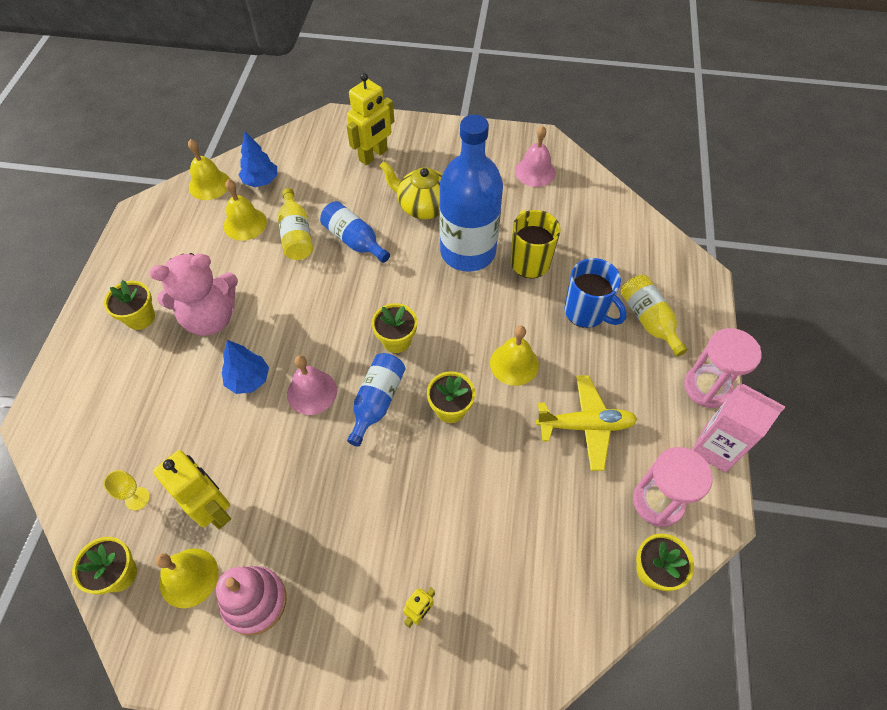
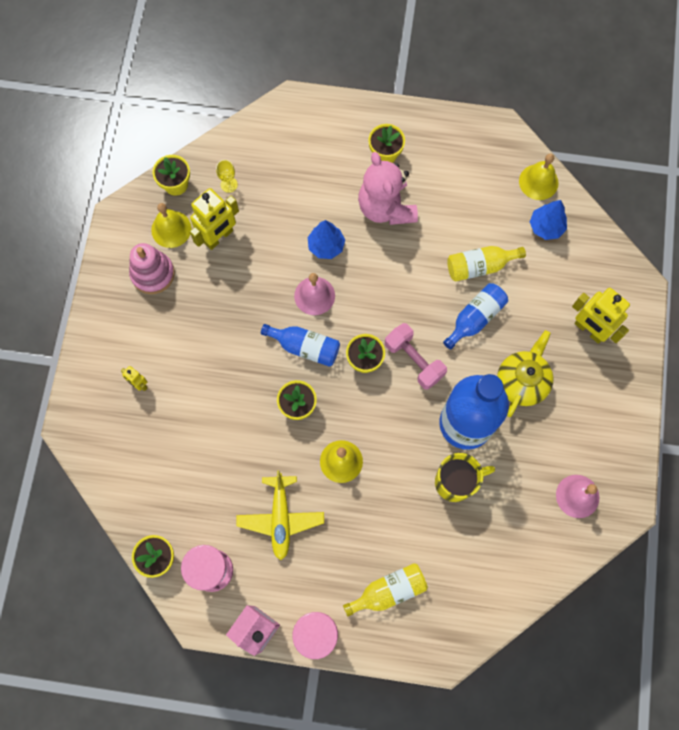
camera: 90 degrees right, 15 degrees up
yellow bell [224,179,267,241] -> none
blue mug [564,258,627,328] -> none
none -> pink dumbbell [385,323,447,390]

